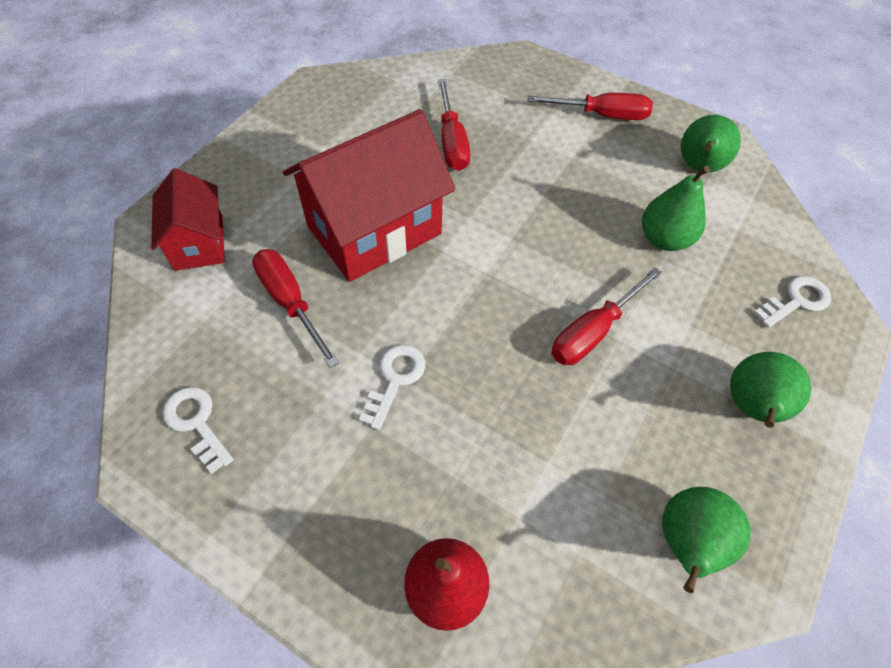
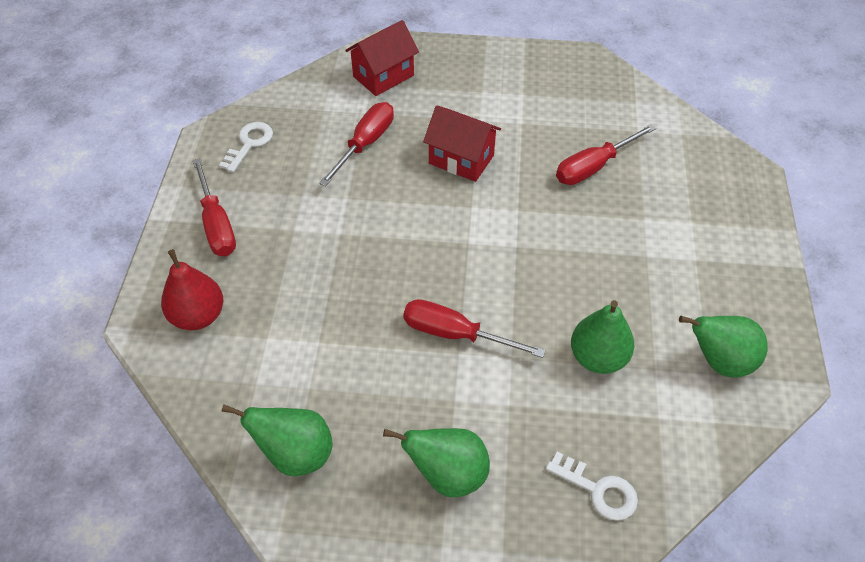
camera: 65 degrees right, 5 degrees down
red house [283,109,455,282] -> red house [423,105,501,182], size x0.56
white key [359,345,425,430] -> none
red screwdriver [527,93,653,120] -> red screwdriver moved to [193,158,236,256]

